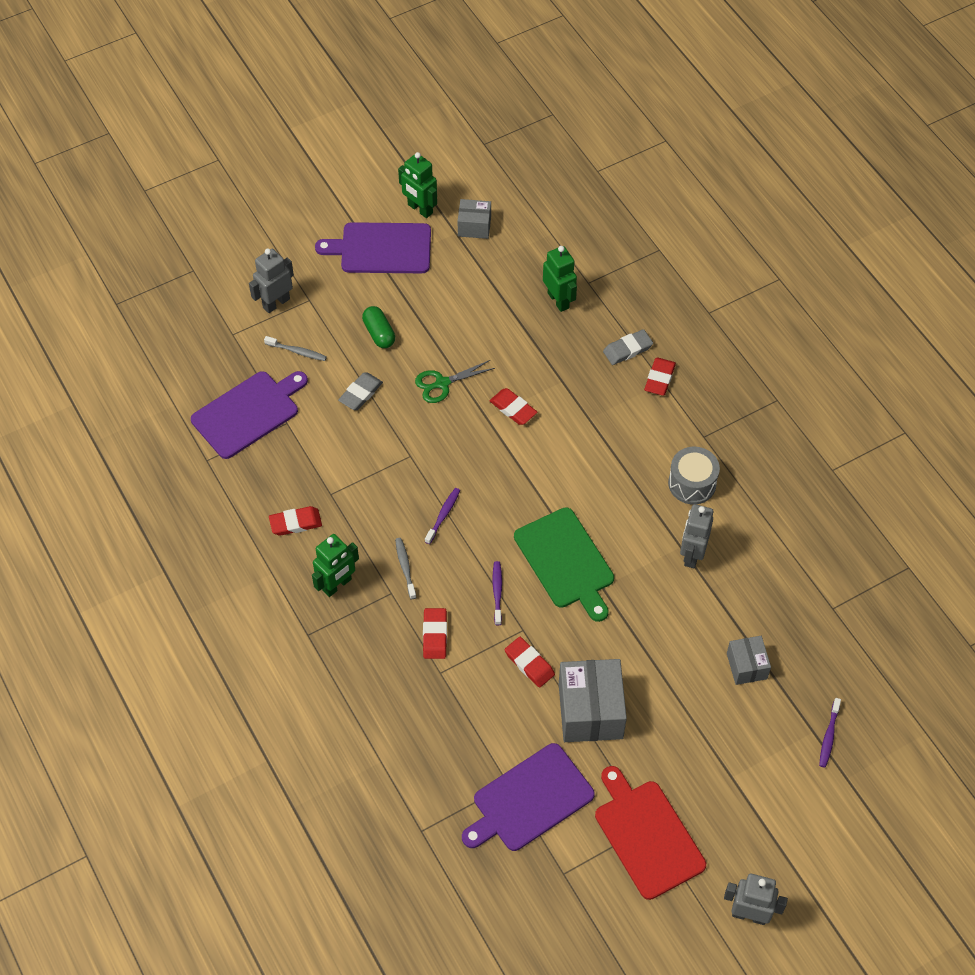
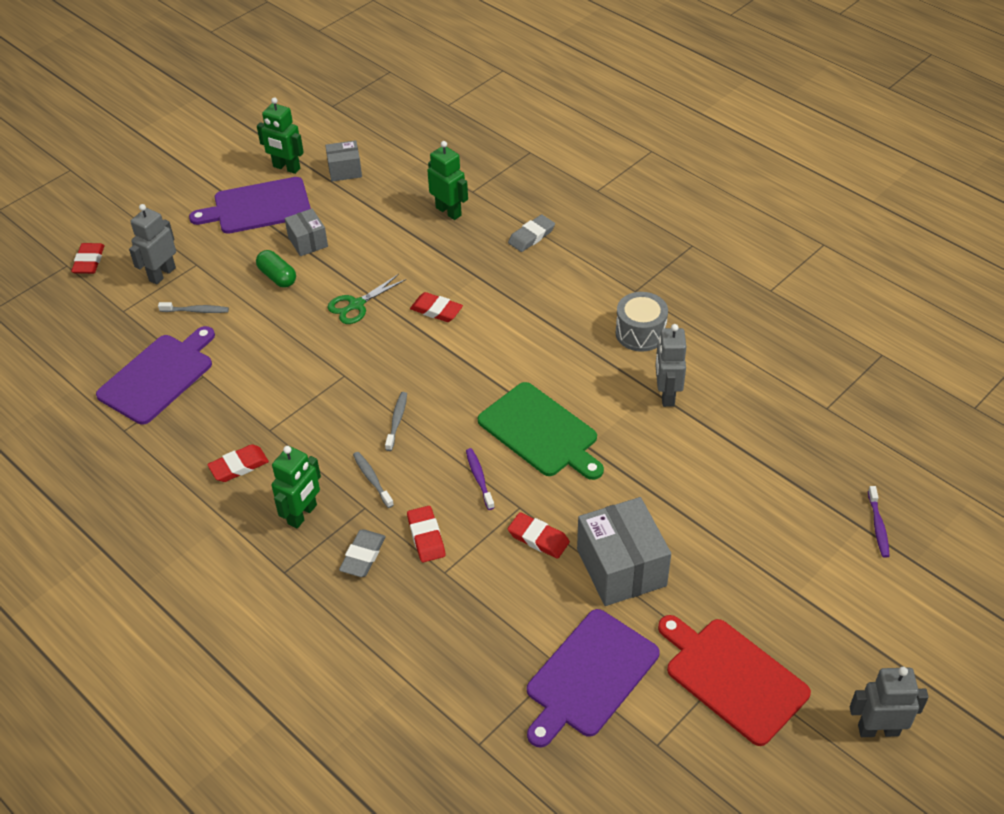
camera: 15 degrees left, 10 degrees down
grey eraser [338,372,383,410] -> grey eraser moved to [339,530,386,577]
purple toothbrush [425,488,460,544] -> grey toothbrush [385,392,407,451]
red eraser [644,357,676,396] -> red eraser moved to [71,243,104,274]
grey box [727,636,771,685] -> grey box moved to [285,209,328,256]

